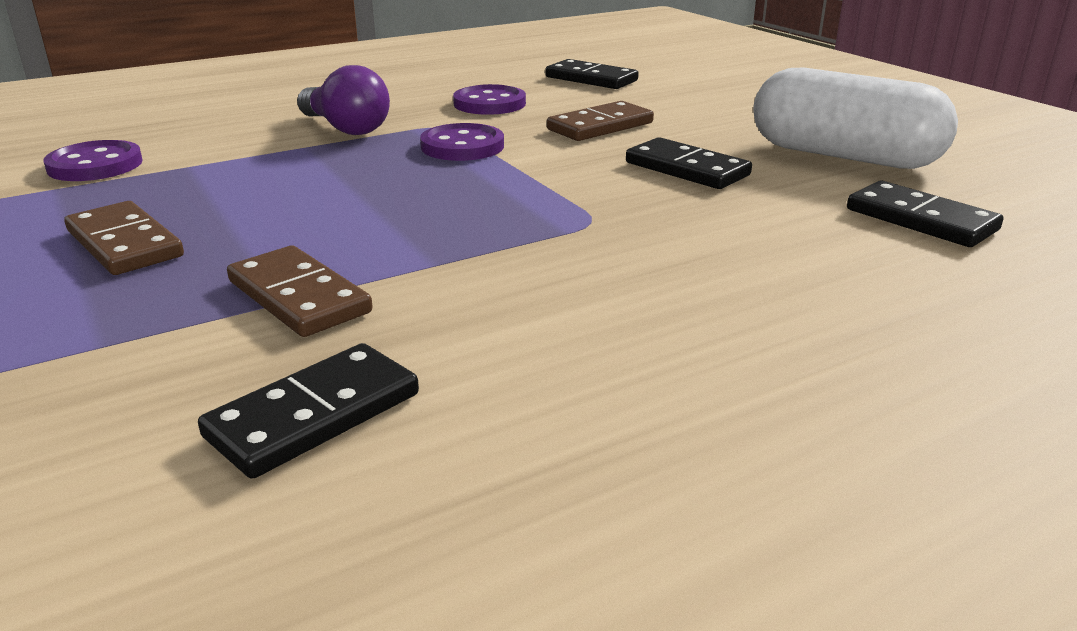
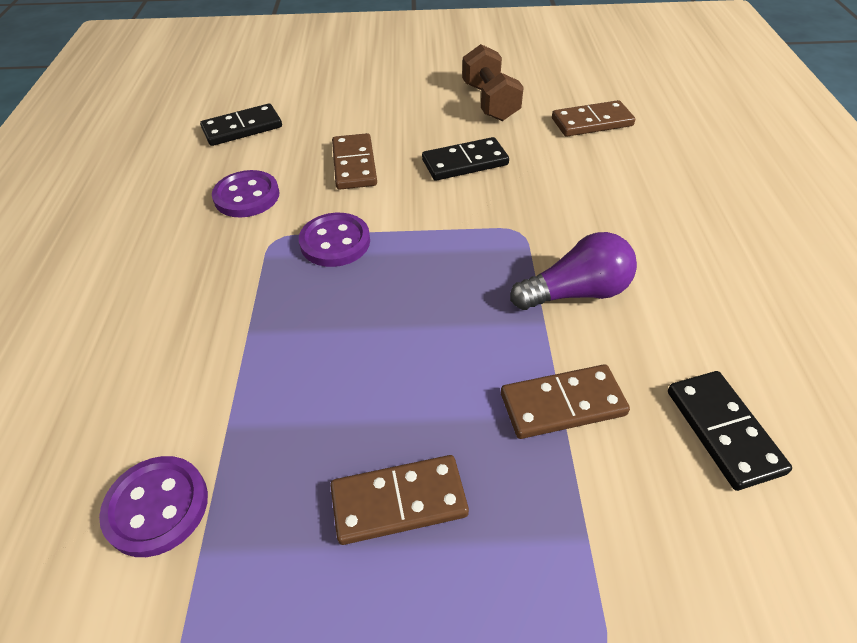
camera: 60 degrees left, 20 degrees up
purple light bulb [297,65,390,135] -> purple light bulb moved to [510,232,637,310]
white capsule [753,67,958,169] -> brown dumbbell [462,44,524,121]
black domino [847,181,1003,247] -> brown domino [552,100,635,137]

